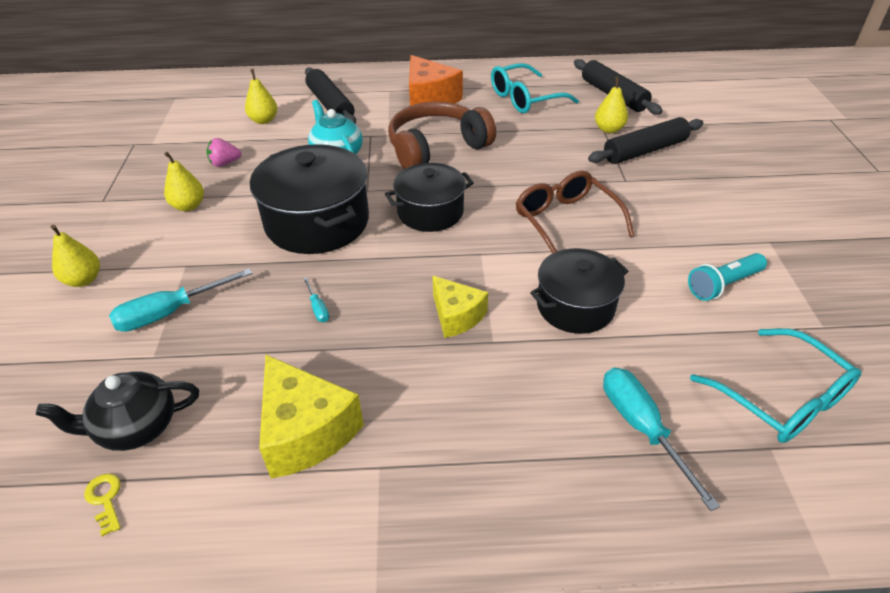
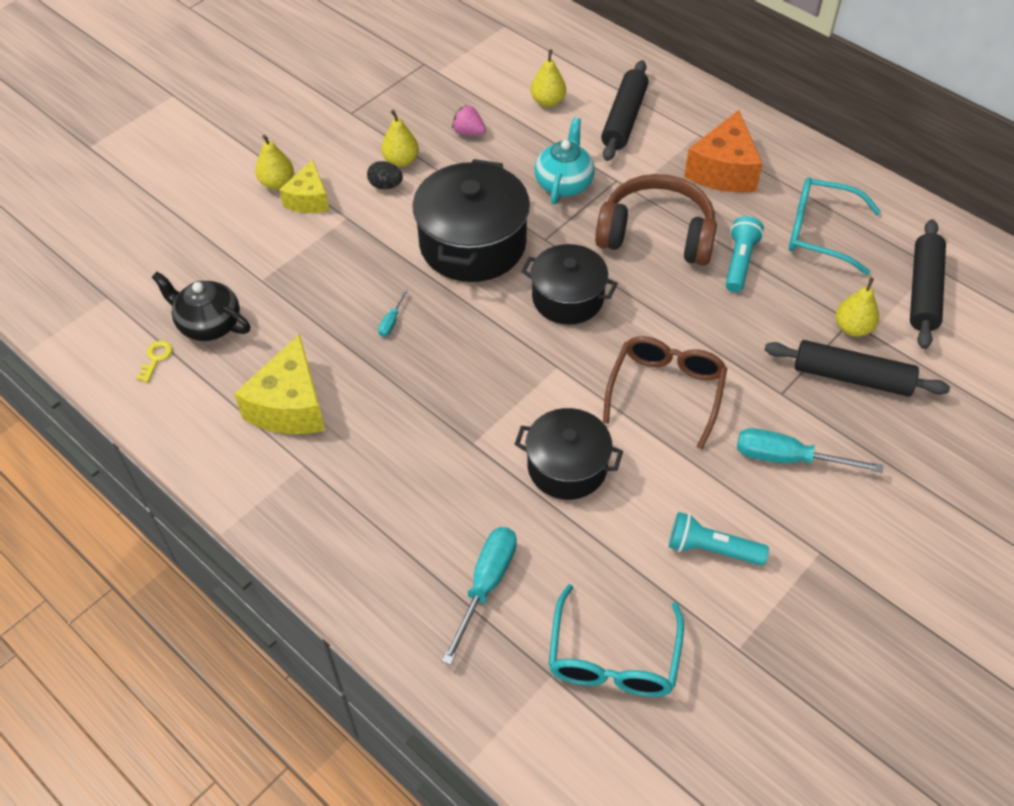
camera: 45 degrees right, 10 degrees up
turquoise screwdriver [109,268,253,332] -> turquoise screwdriver moved to [737,428,883,473]
yellow cheese [432,276,488,338] -> yellow cheese moved to [279,160,329,213]
none -> black egg [367,161,403,189]
none -> turquoise flashlight [726,216,764,292]

